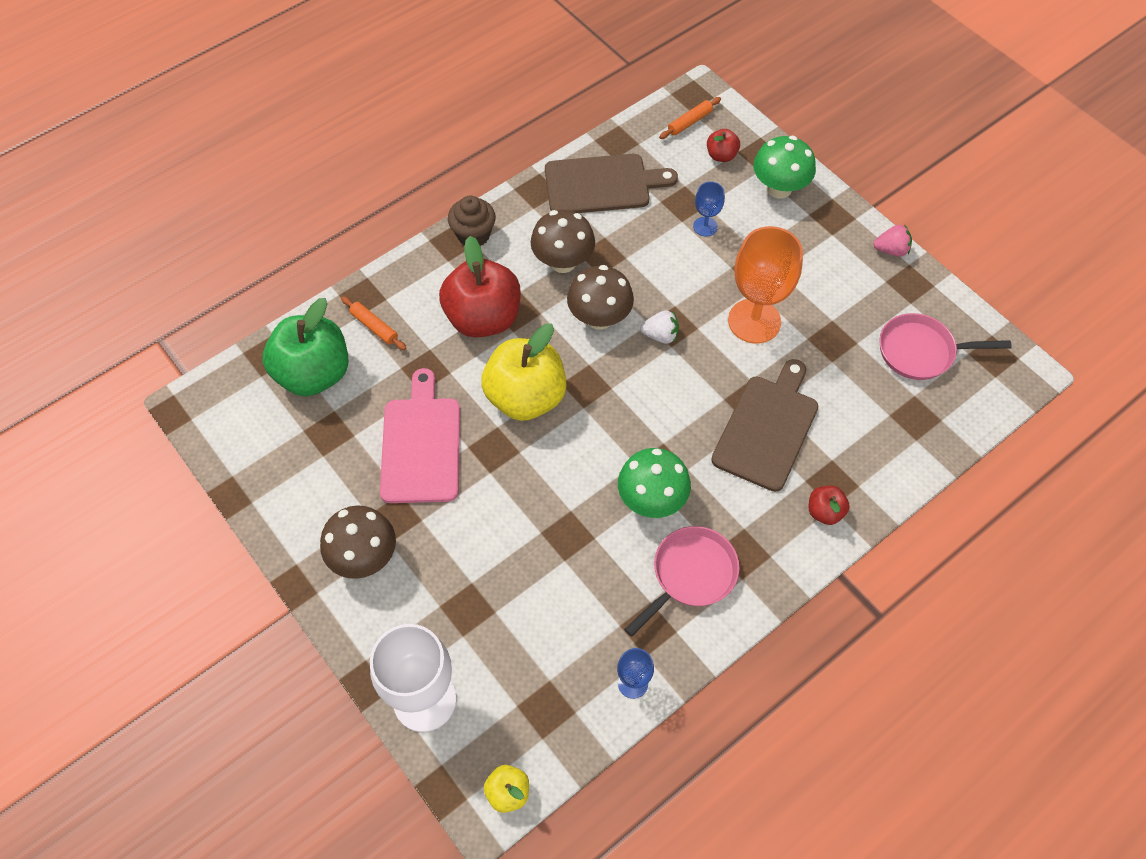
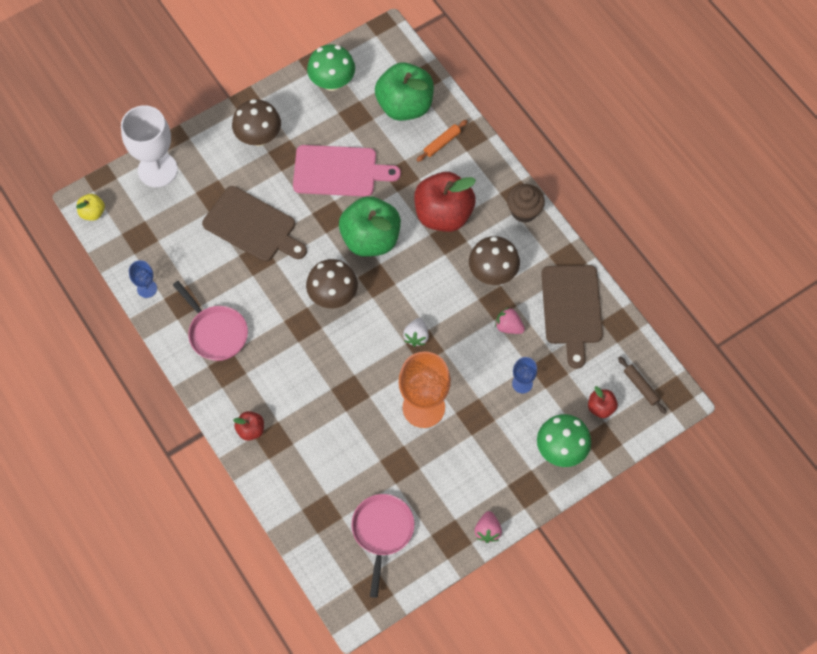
camera: 95 degrees right, 5 degrees up
yellow apple [481,324,567,421] -> green apple [339,196,401,257]
brown mushroom [567,265,634,330] -> brown mushroom moved to [306,259,358,308]
green mushroom [618,448,691,518] -> green mushroom moved to [307,44,355,91]
orange rolling pin [659,97,721,139] -> brown rolling pin [618,357,667,414]
brown cutting board [711,359,818,492] -> brown cutting board moved to [202,186,307,262]
none -> pink strawberry [495,307,525,334]

